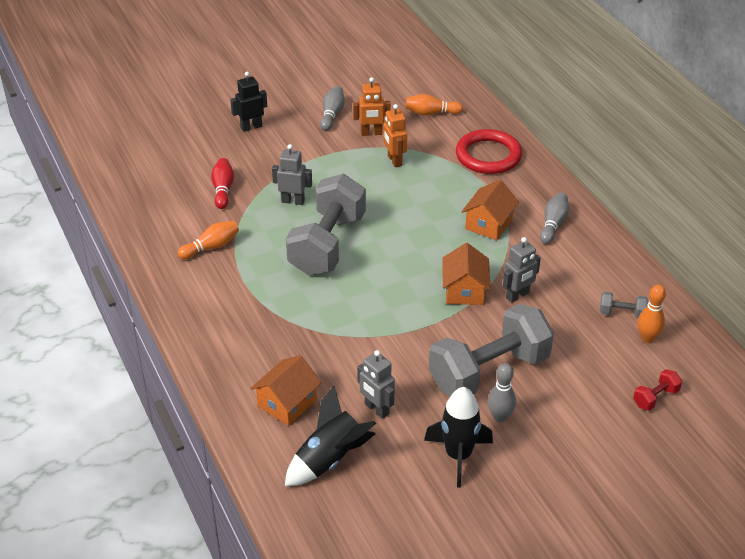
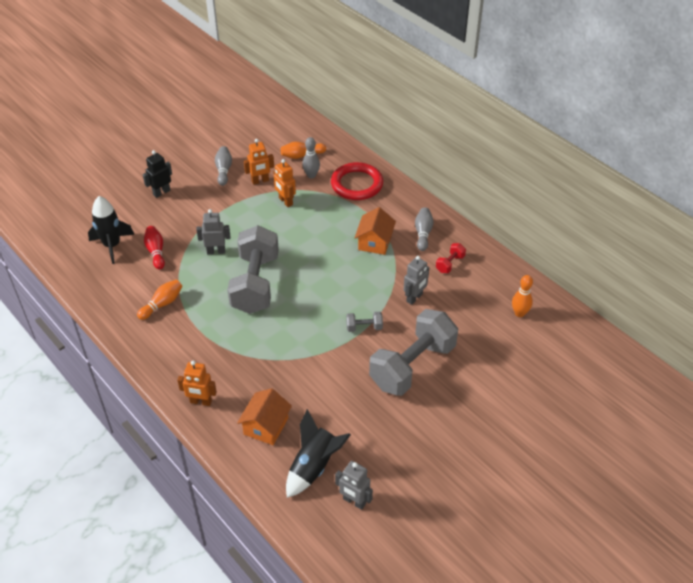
camera: 15 degrees left, 5 degrees up
grey robot [357,350,395,419] -> grey robot moved to [335,461,373,510]
black rocket [424,387,493,488] -> black rocket moved to [88,196,135,264]
orange house [442,243,491,305] -> none
grey bowling pin [488,363,516,423] -> grey bowling pin moved to [302,137,320,178]
grey dumbbell [600,292,648,318] -> grey dumbbell moved to [346,312,383,332]
red dumbbell [633,369,682,411] -> red dumbbell moved to [436,243,466,273]
none -> orange robot [177,360,217,406]

